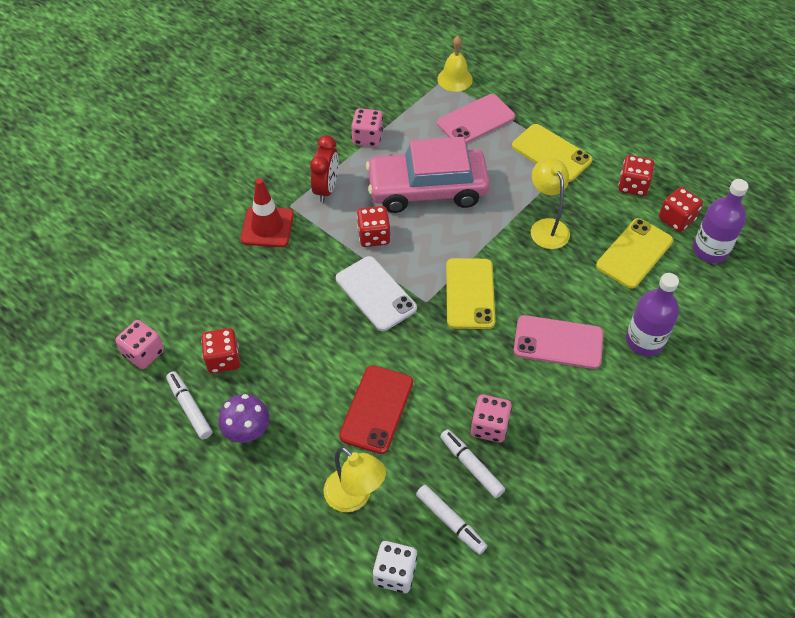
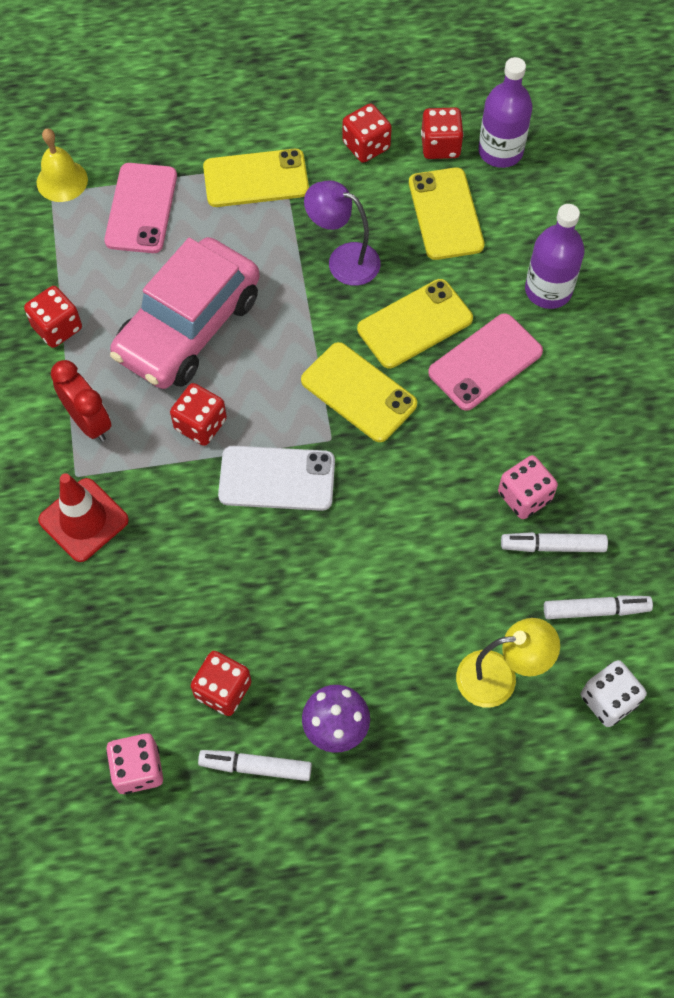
camera: 50 degrees left, 10 degrees up
red phone [339,365,413,454] -> none
pink dice [351,108,383,147] -> red dice [24,286,82,348]
yellow lamp [531,158,570,249] -> purple lamp [304,180,380,286]
none -> yellow phone [357,279,473,368]

